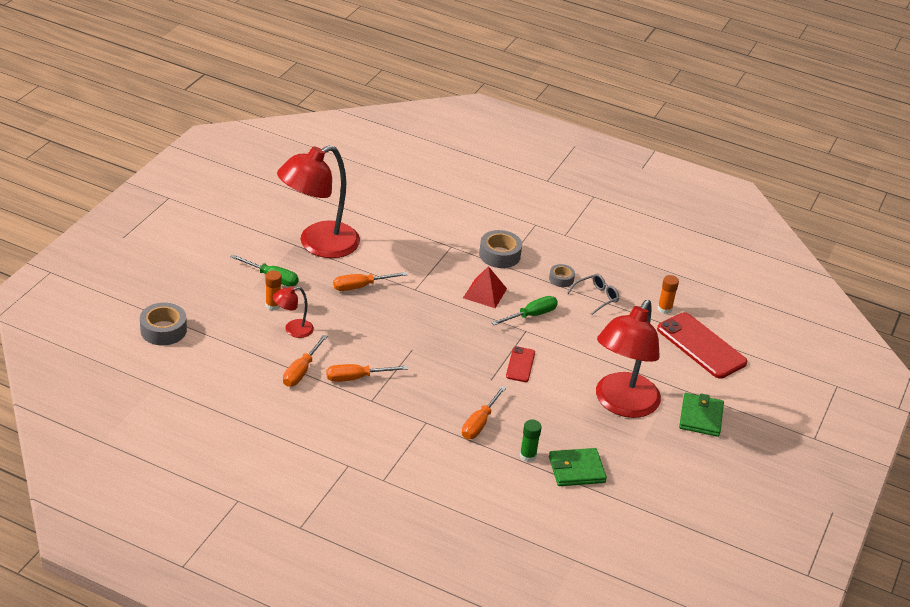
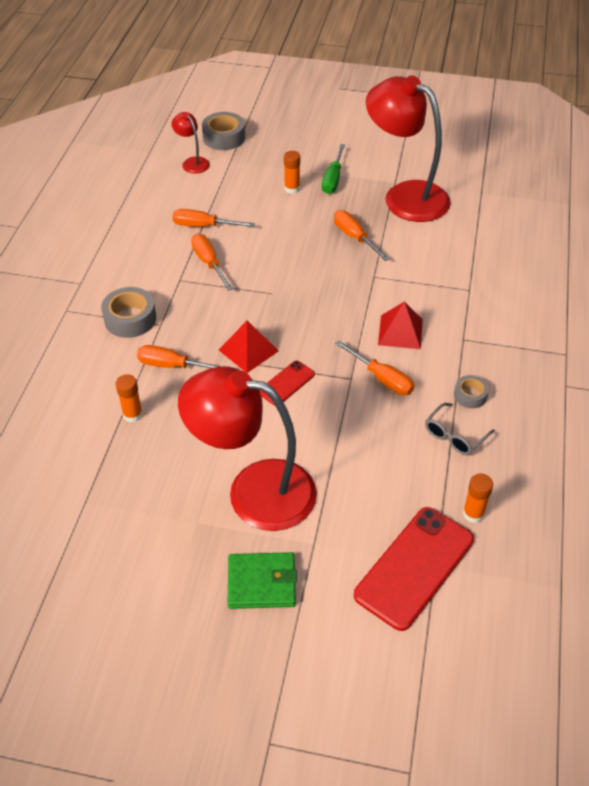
camera: 80 degrees right, 10 degrees up
red lamp [273,286,314,338] -> red lamp moved to [172,112,210,174]
grey tape [479,230,522,268] -> grey tape moved to [101,287,156,338]
green screwdriver [491,296,558,325] -> orange screwdriver [335,340,414,395]
red phone [506,346,535,382] -> red phone turned 45 degrees counterclockwise [260,360,315,406]
green glue stick [520,420,542,462] -> orange glue stick [116,374,143,422]
green wallet [549,448,607,486] -> none
grey glasses [567,274,619,315] -> grey glasses turned 90 degrees clockwise [425,403,495,455]
none -> red pyramid [219,321,279,373]

